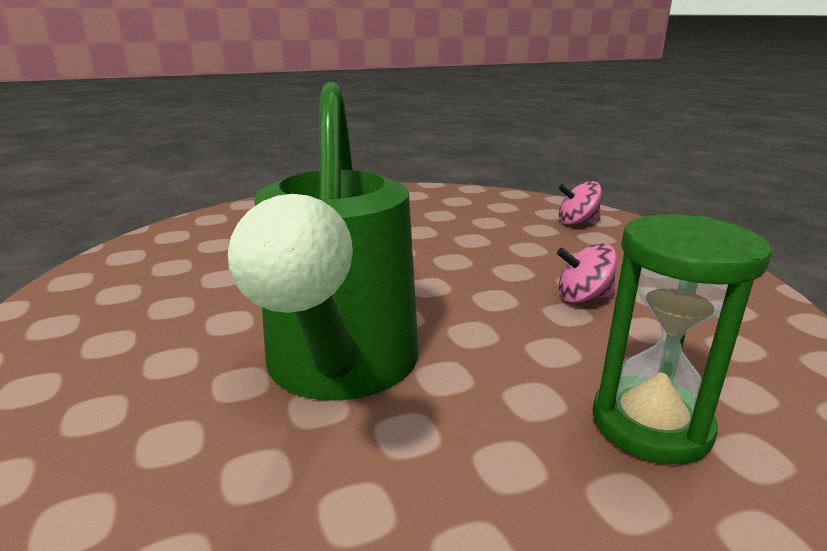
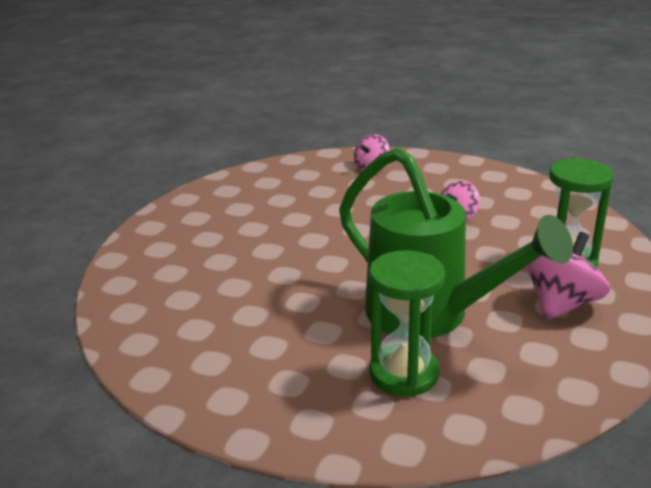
camera: 45 degrees left, 5 degrees up
none -> green hourglass [369,250,445,397]
none -> pink spinning top [526,232,610,320]

